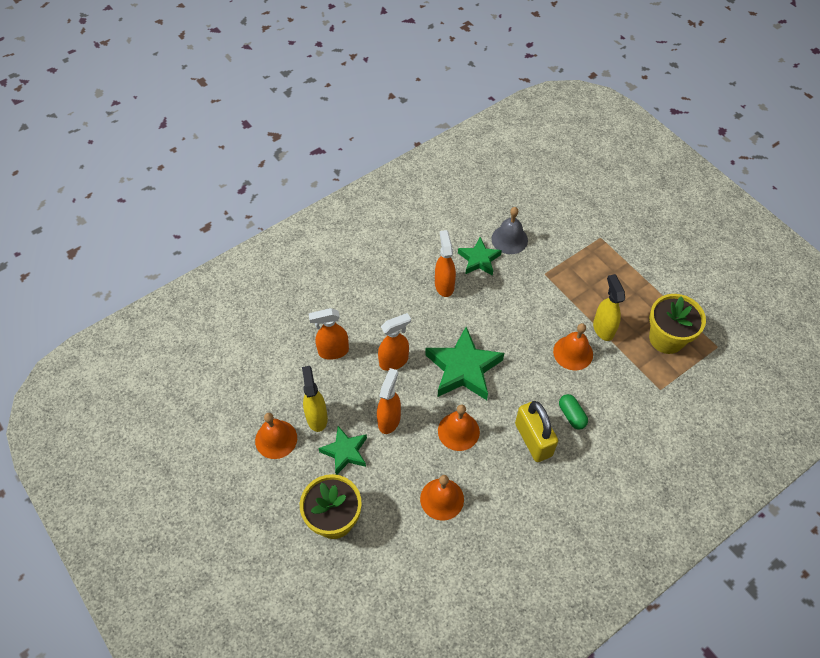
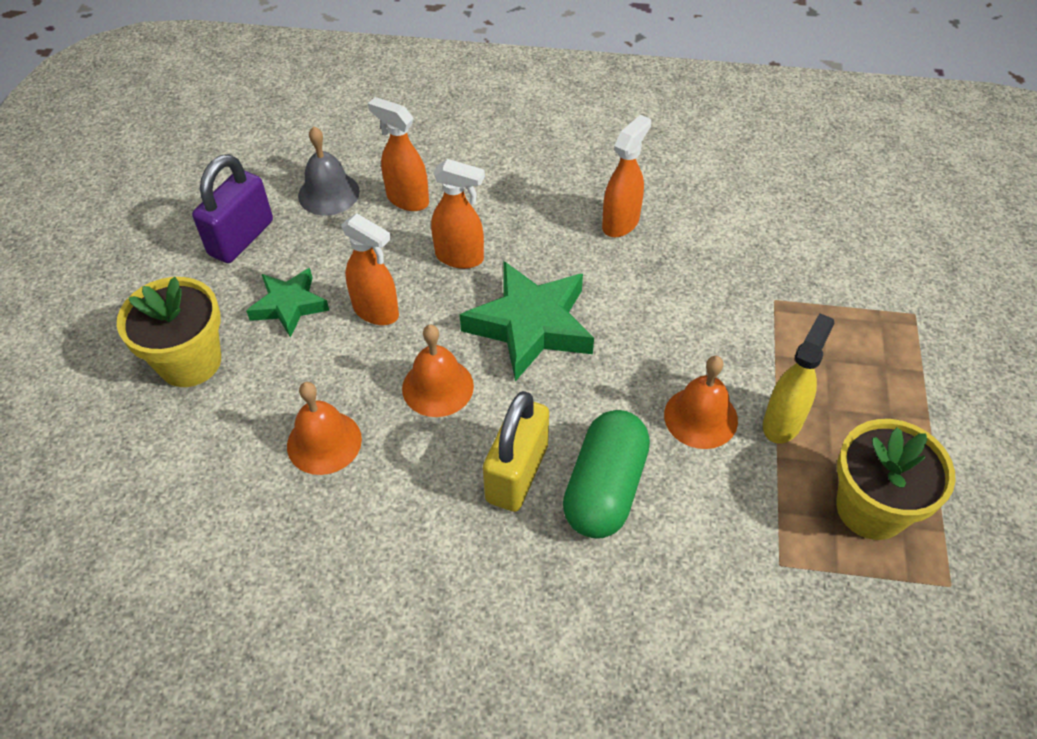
camera: 45 degrees right, 5 degrees down
orange bell [255,413,297,459] -> purple padlock [192,154,273,263]
yellow spray bottle [302,366,328,432] -> none
orange spray bottle [377,368,401,434] -> orange spray bottle turned 60 degrees clockwise [341,213,399,325]
green star [458,237,502,276] -> none
grey bell [491,207,528,254] -> grey bell moved to [298,127,360,216]
green capsule [559,394,588,430] -> green capsule [563,410,650,539], size x1.92

